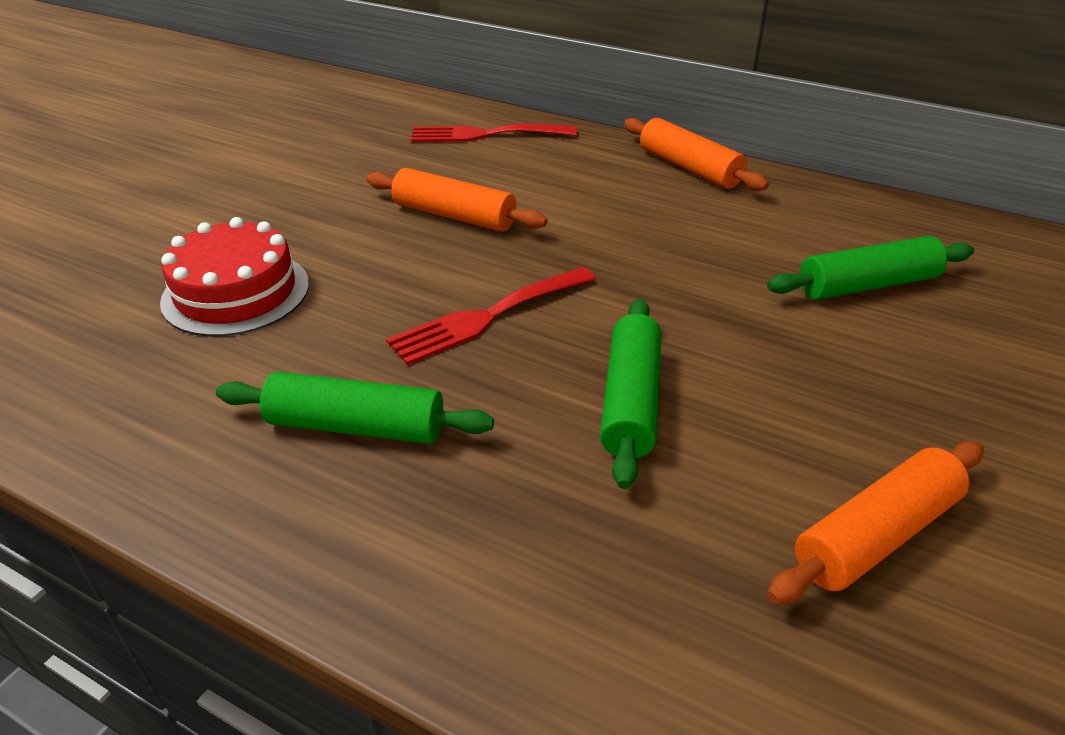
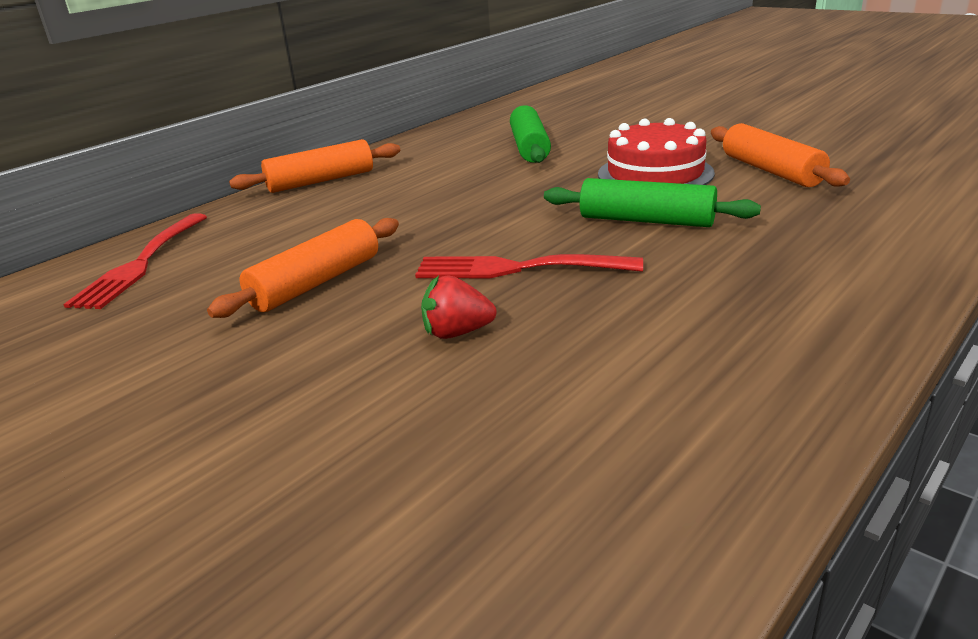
camera: 75 degrees left, 10 degrees down
red cake [160,217,309,337] -> red cake moved to [598,118,715,185]
green rolling pin [216,372,494,444] -> none
red fork [386,267,596,365] -> red fork turned 120 degrees clockwise [415,254,643,278]
none -> red strawberry [421,275,497,339]

